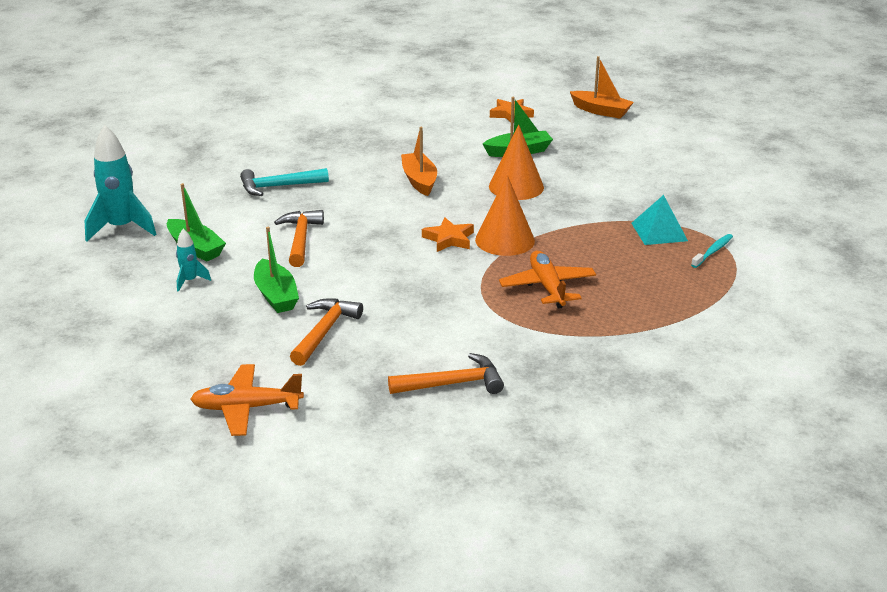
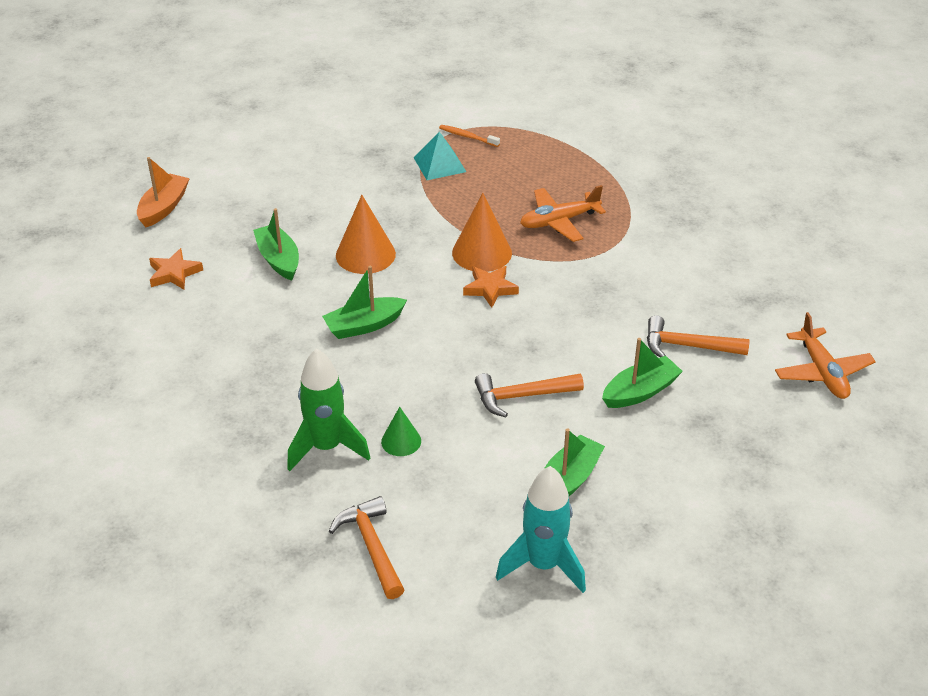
camera: 100 degrees left, 10 degrees up
turquoise rocket [176,229,211,292] -> none
turquoise hammer [240,168,329,196] -> green cone [381,407,421,456]
orange hammer [388,353,504,394] -> orange hammer moved to [329,496,405,599]
orange boat [401,127,437,196] -> green boat [322,266,407,339]
turquoise toothbrush [691,234,733,268] -> orange toothbrush [439,125,500,147]
none -> green rocket [287,348,370,471]

